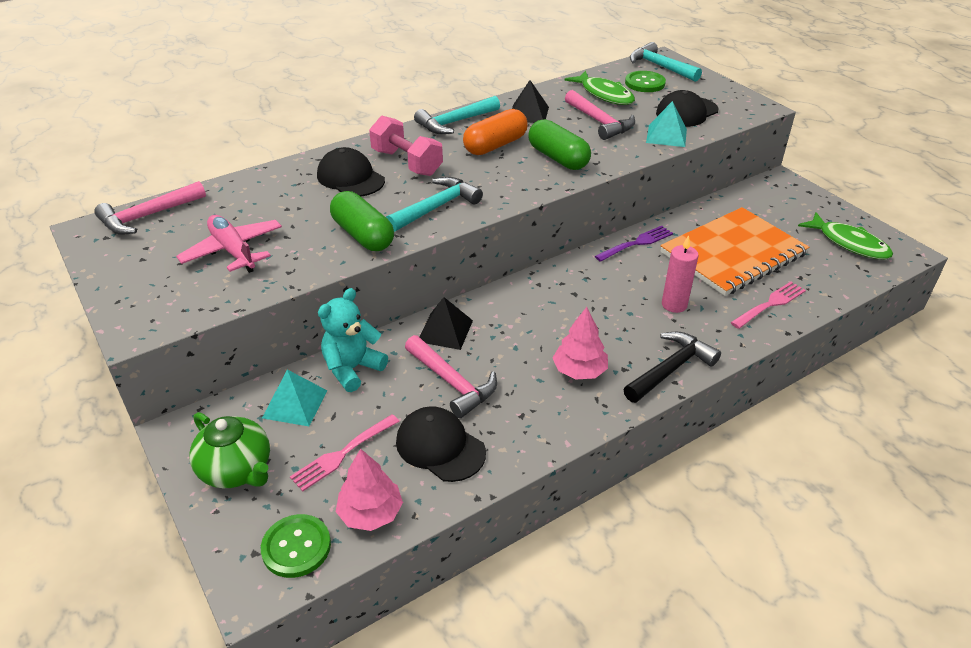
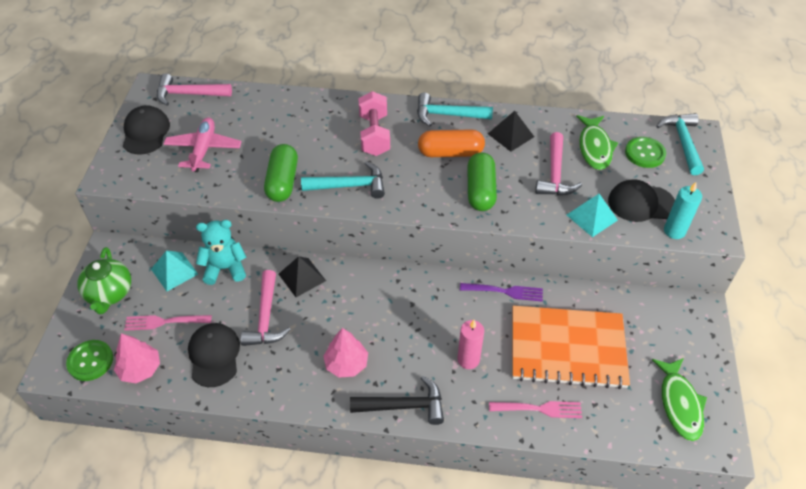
camera: 40 degrees right, 10 degrees up
black cap [317,147,385,197] -> black cap moved to [123,105,170,155]
none -> turquoise candle [664,182,702,239]

